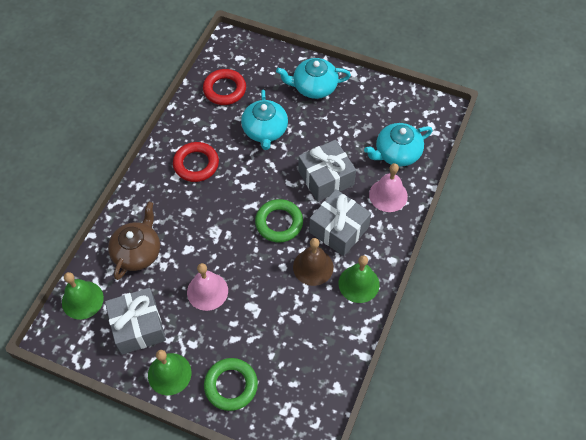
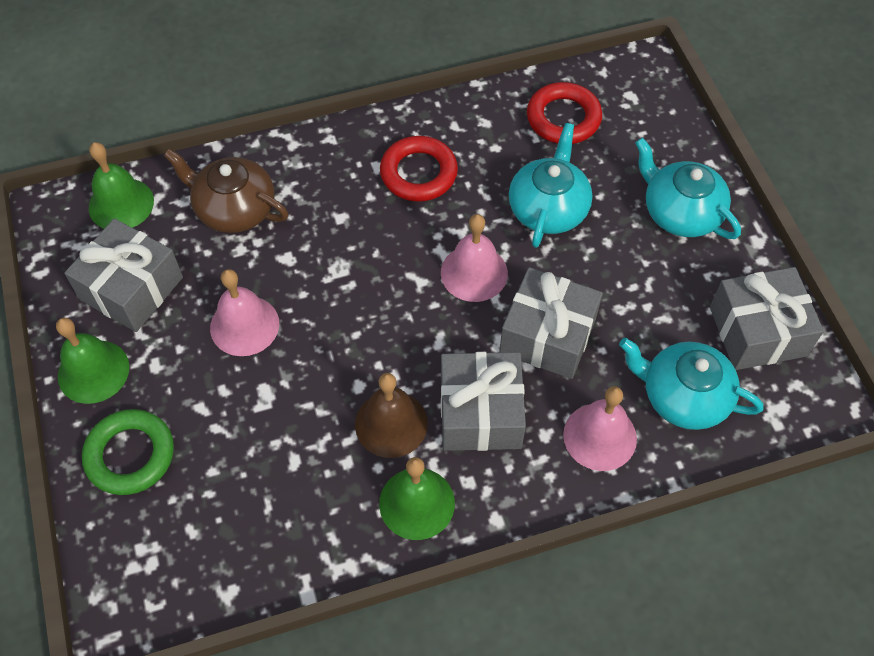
camera: 50 degrees right, 0 degrees up
brown teapot [108,201,160,280] -> brown teapot turned 135 degrees counterclockwise [164,149,288,233]
turquoise teapot [241,89,288,150] -> turquoise teapot turned 150 degrees clockwise [509,123,592,248]
green ring [255,199,303,243] -> none
none -> pink bell [441,214,508,302]
none -> grey gift [710,267,824,370]

